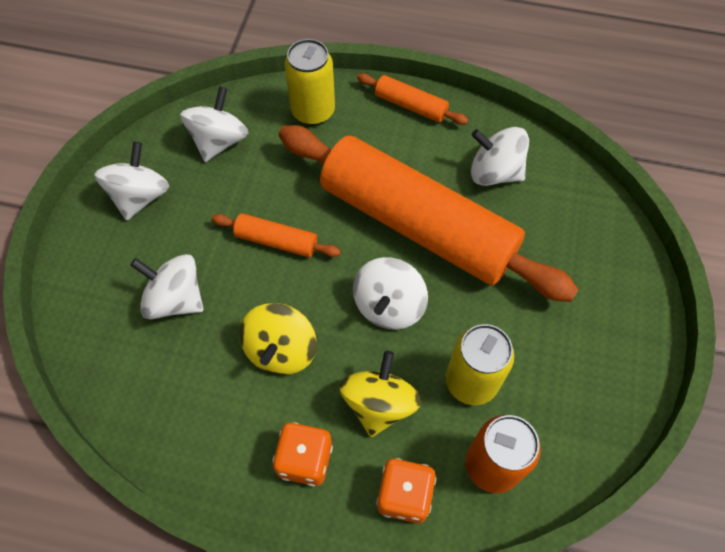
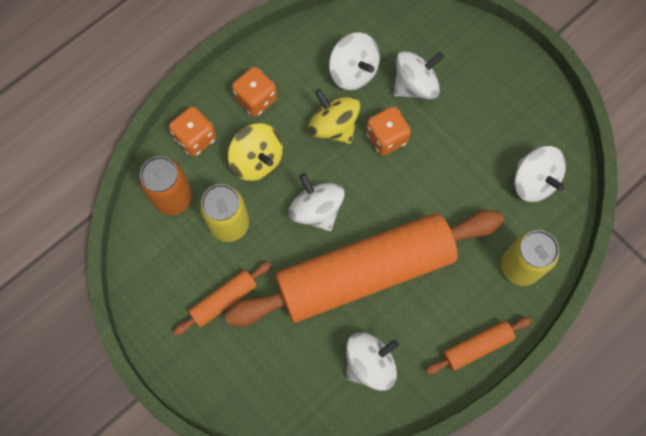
camera: 125 degrees right, 10 degrees up
white spinning top [94,142,169,220] -> white spinning top moved to [329,32,380,90]
orange rolling pin [211,213,341,257] -> orange rolling pin moved to [173,262,271,336]
none -> orange dice [366,106,411,156]

